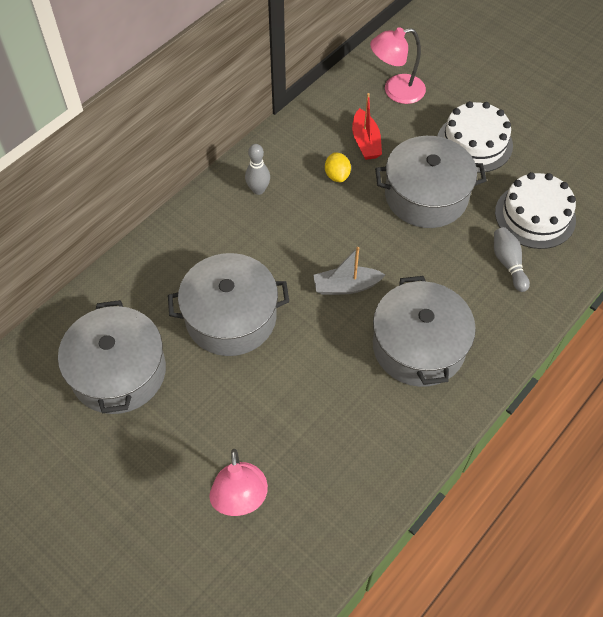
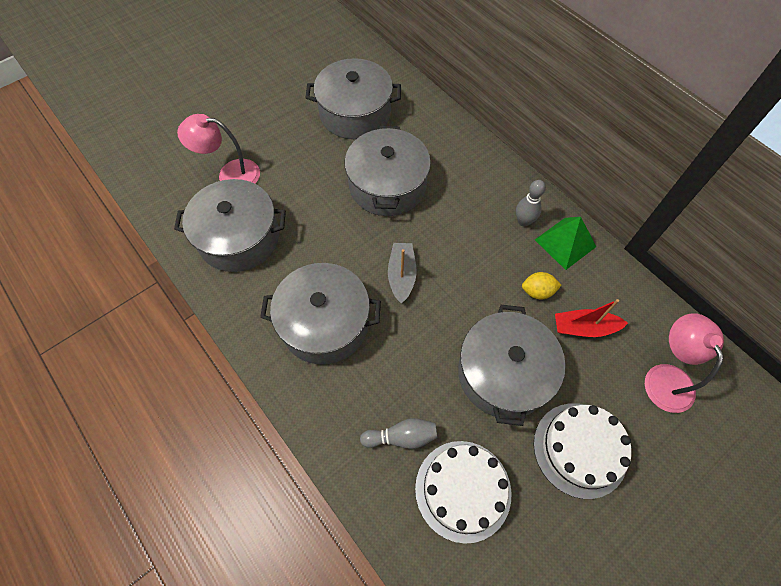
camera: 100 degrees right, 5 degrees up
none -> grey pot [174,179,286,272]
none -> green pyramid [535,217,596,270]

